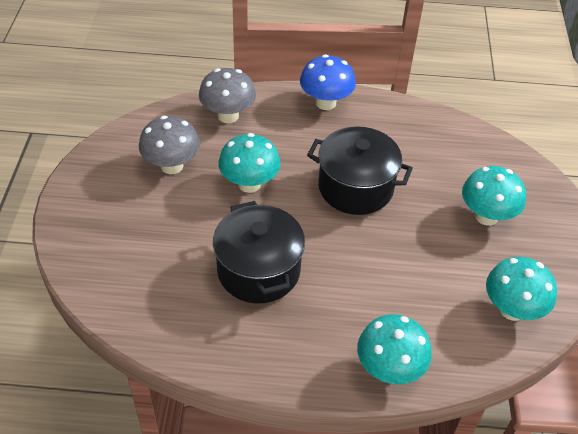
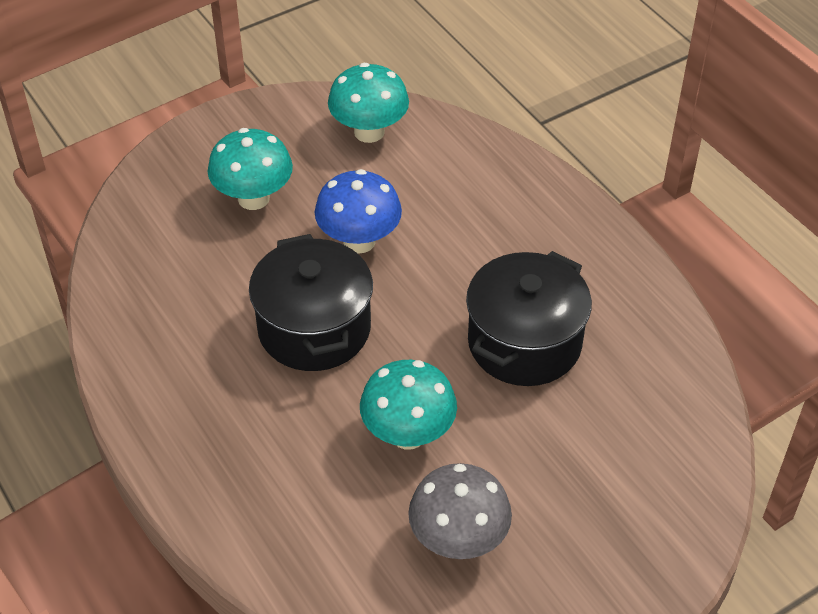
camera: 125 degrees left, 0 degrees up
grey mushroom [199,68,256,123] -> none
blue mushroom [300,55,356,110] -> blue mushroom moved to [315,169,402,254]
turquoise mushroom [357,314,432,384] -> none

